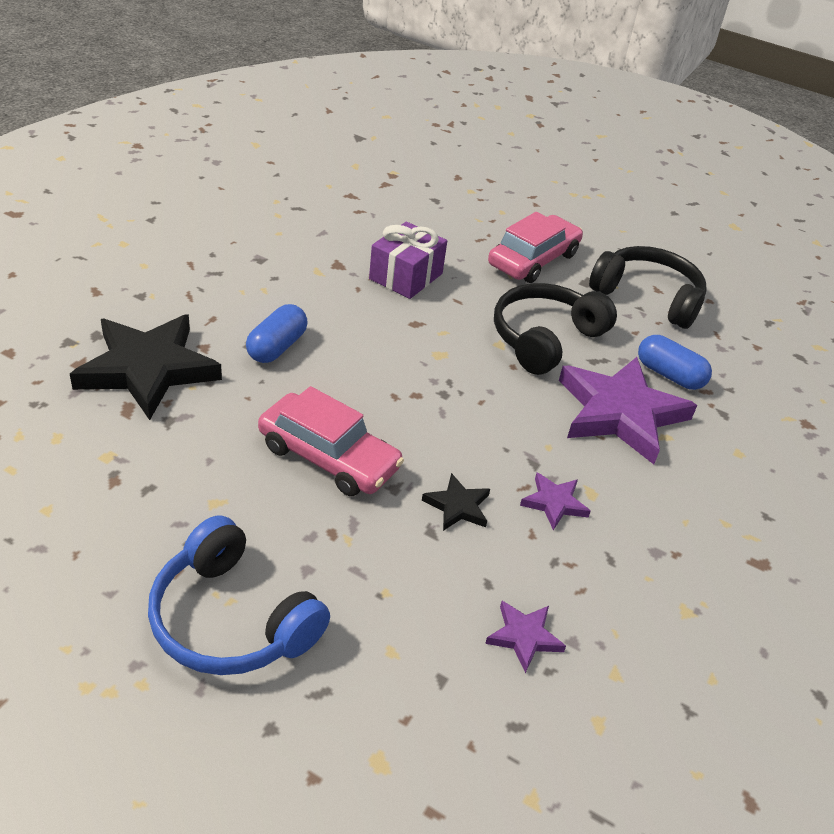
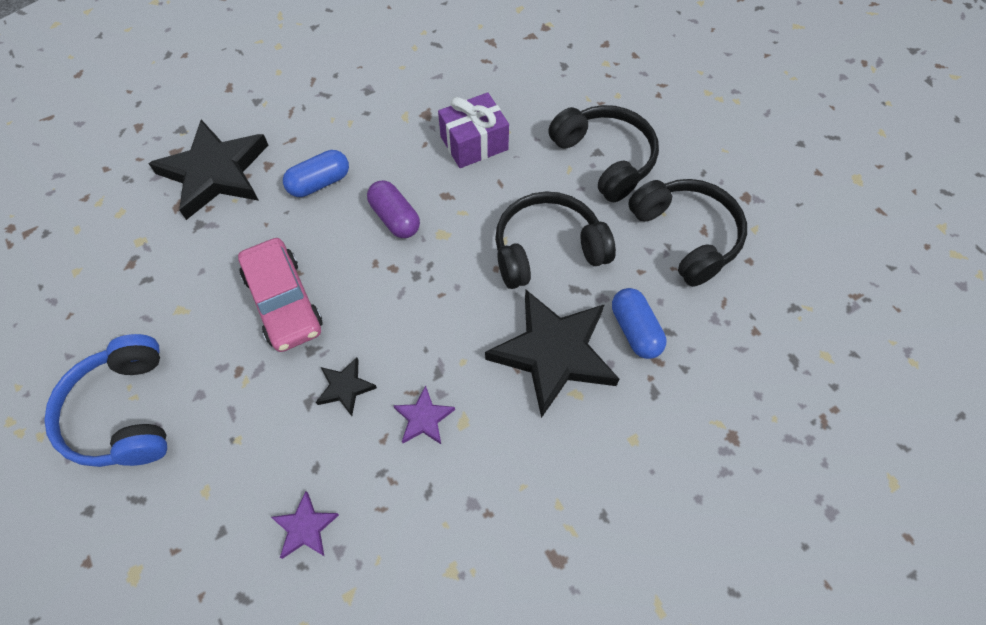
camera: 35 degrees right, 20 degrees up
pink car [488,212,583,283] -> black headphones [548,105,659,202]
purple star [559,357,697,464] -> black star [485,290,620,418]
none -> purple capsule [367,180,420,238]

